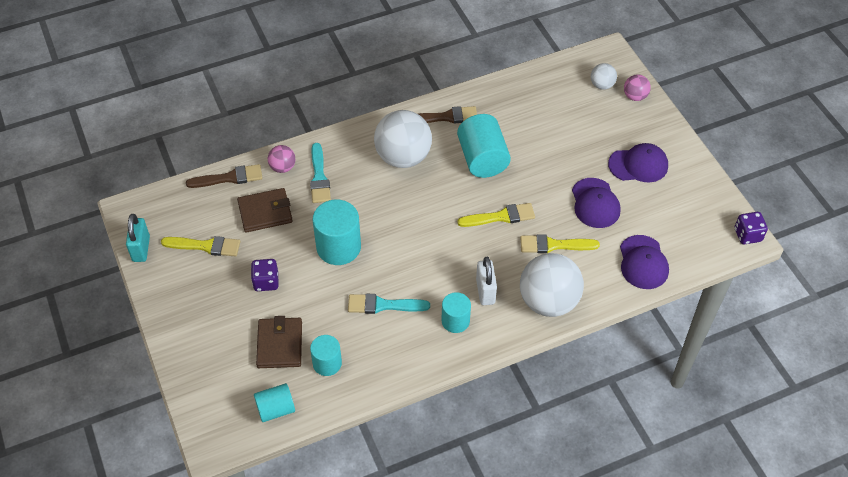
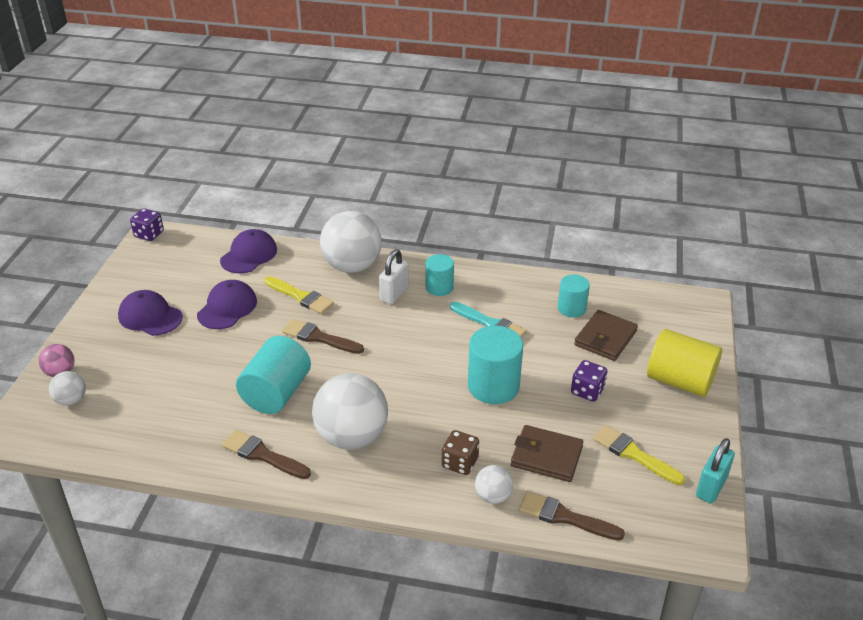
camera: 145 degrees left, 15 degrees down
turquoise cylinder [254,383,295,422] -> none
pink ball [268,145,295,173] -> white ball [475,465,513,504]
turquoise brush [310,143,331,203] -> brown dice [442,430,479,475]
yellow brush [457,203,535,227] -> brown brush [282,319,364,354]
none -> yellow cylinder [647,329,722,397]

